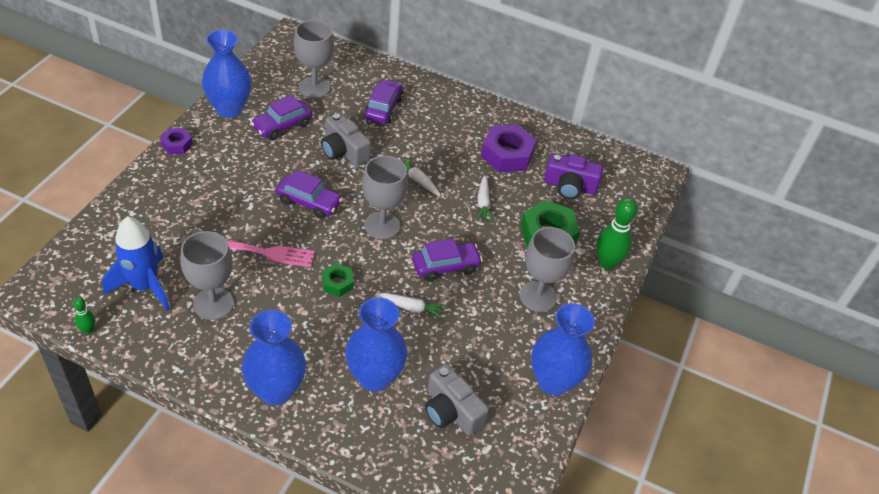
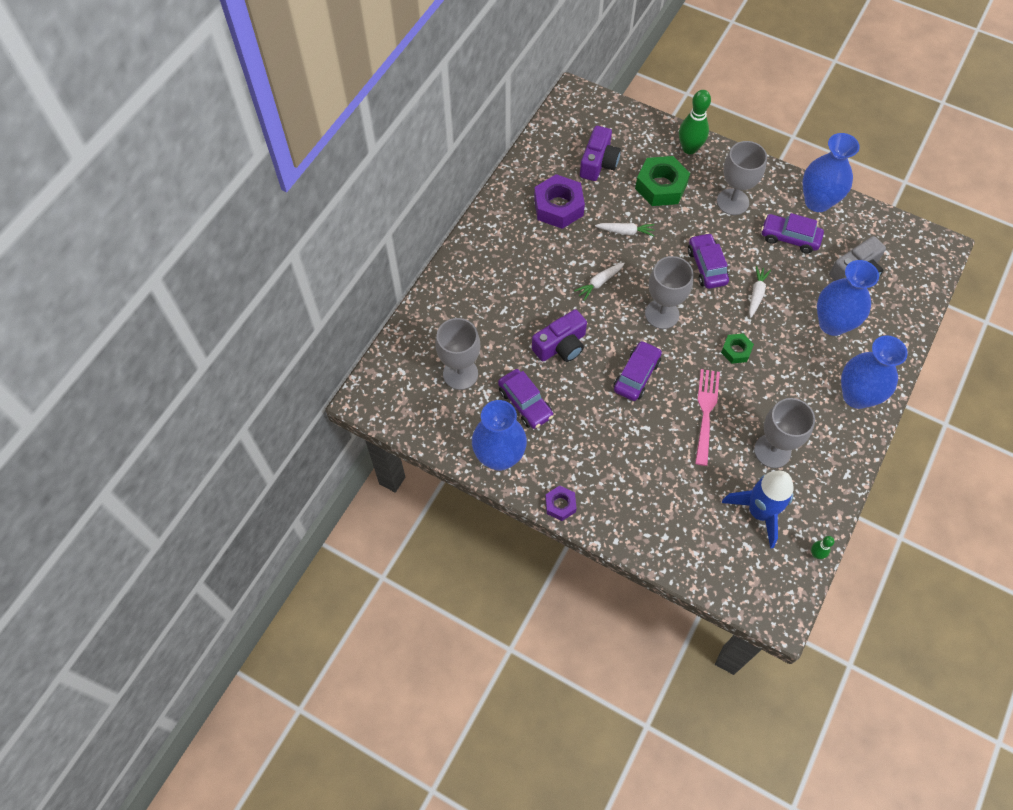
camera: 80 degrees left, 15 degrees up
grey camera [321,113,371,166] -> purple camera [532,309,587,362]
purple car [364,79,403,124] -> purple car moved to [761,213,824,254]

